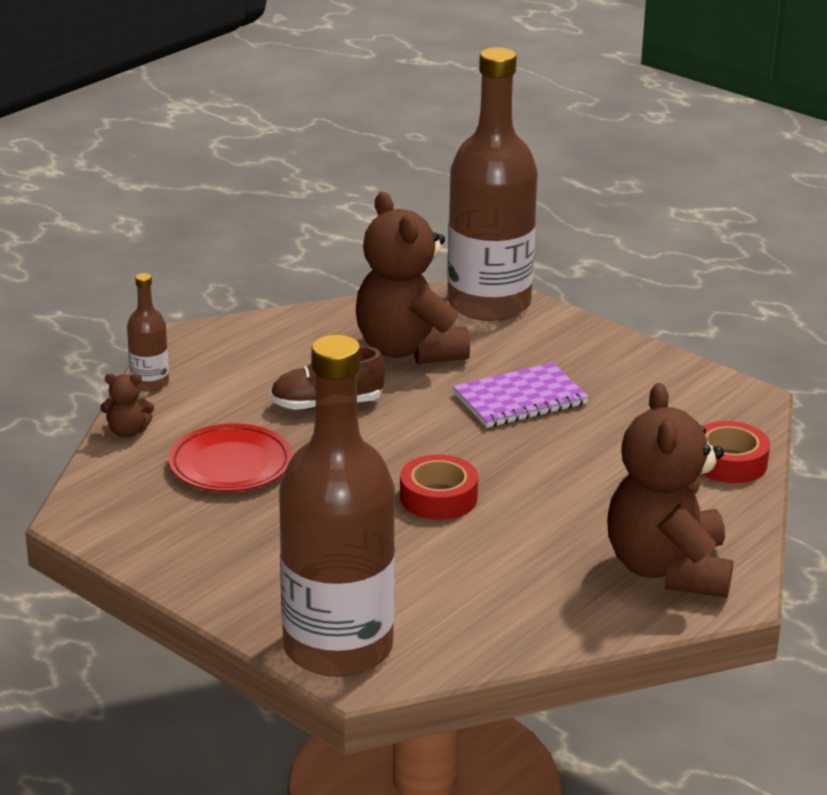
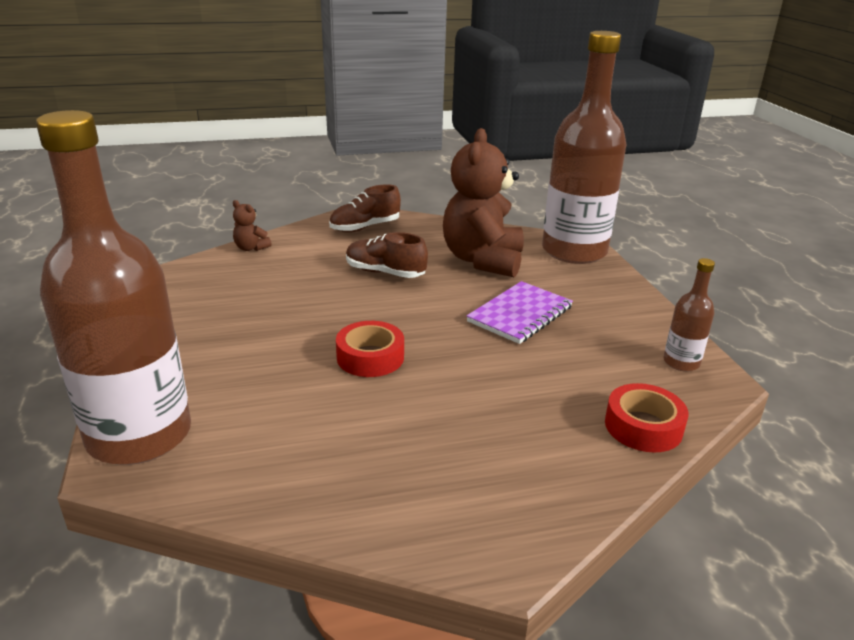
camera: 35 degrees right, 0 degrees up
brown bottle [127,273,169,392] -> brown bottle moved to [664,258,715,372]
red plate [169,423,292,492] -> none
purple notebook [453,363,589,428] -> purple notebook turned 60 degrees counterclockwise [467,281,573,344]
brown teddy bear [607,383,733,598] -> none
none -> brown shoe [329,184,401,232]

